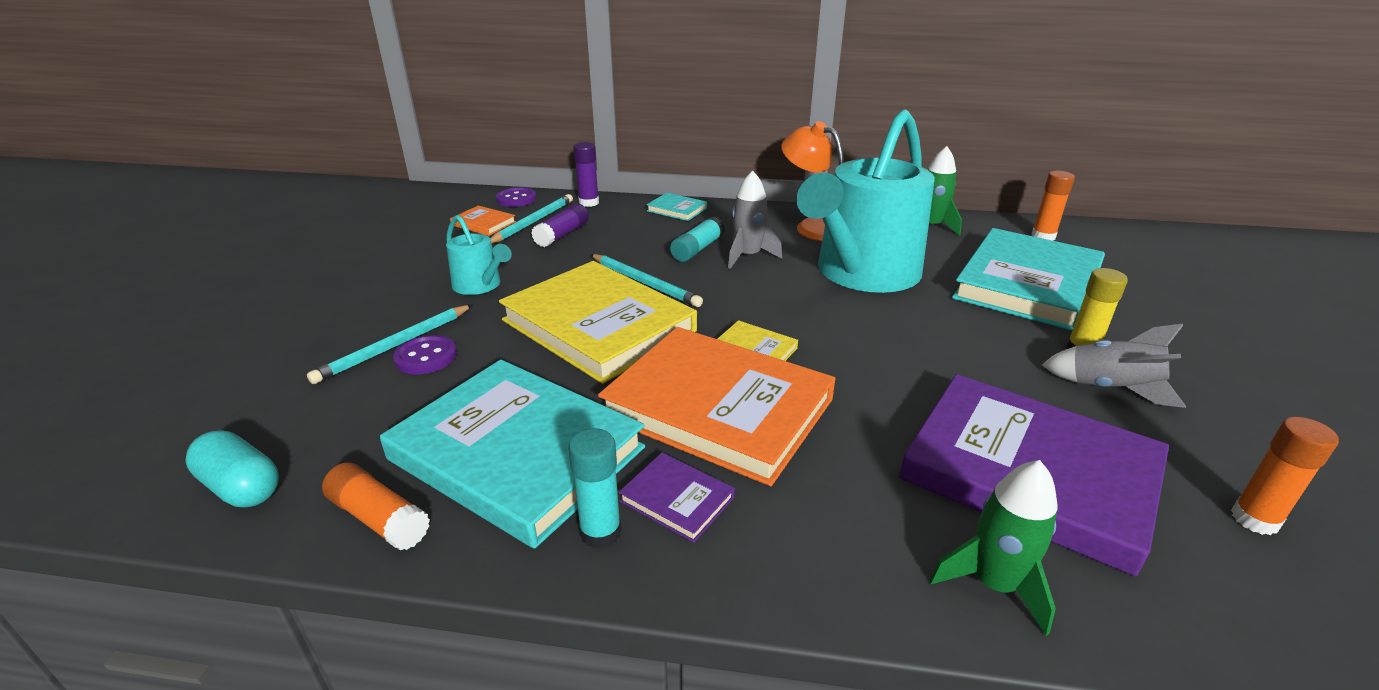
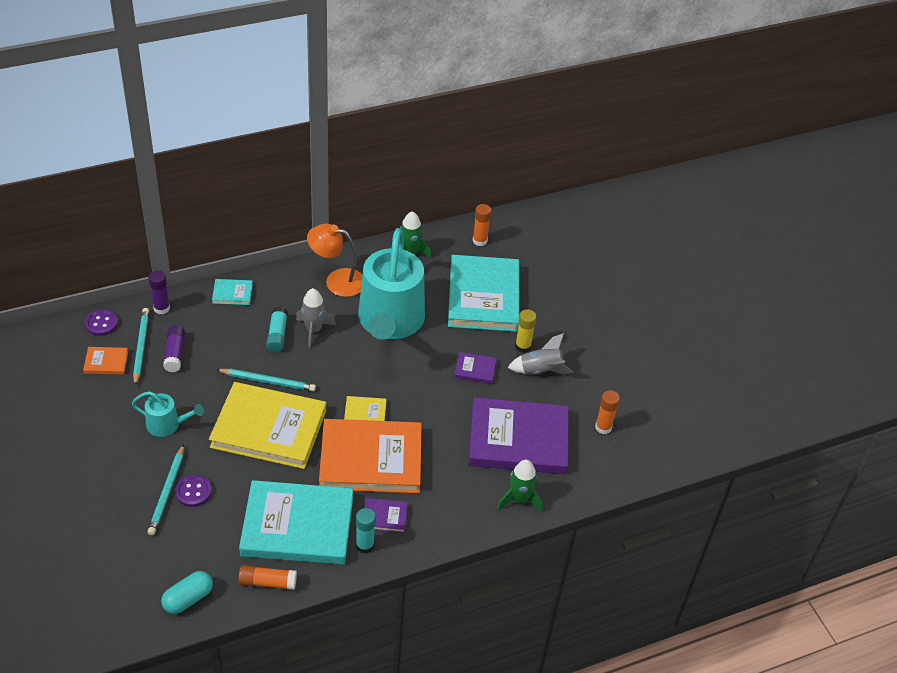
camera: 35 degrees left, 15 degrees up
turquoise capsule [186,430,279,507] -> turquoise capsule turned 45 degrees counterclockwise [161,571,213,614]
none -> purple book [454,352,497,384]

